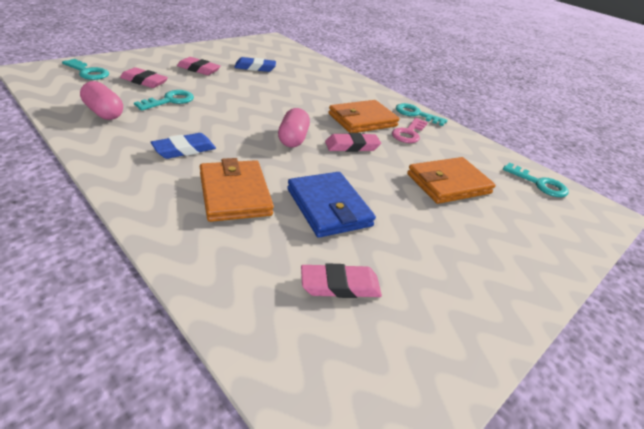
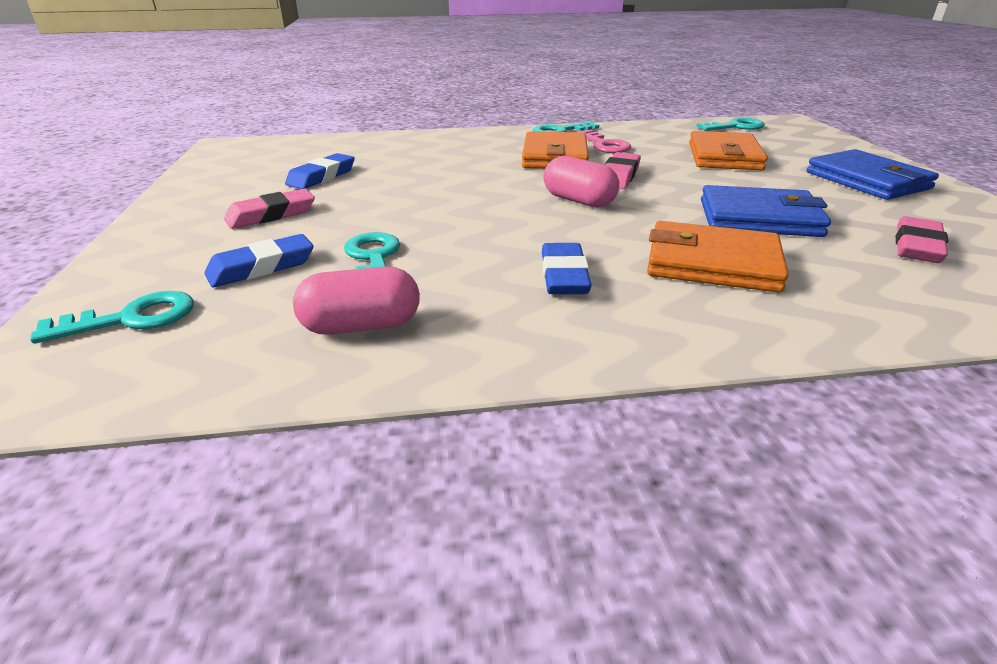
camera: 50 degrees left, 5 degrees down
pink eraser [120,67,168,88] -> blue eraser [204,234,313,287]
none -> blue wallet [807,149,939,200]

